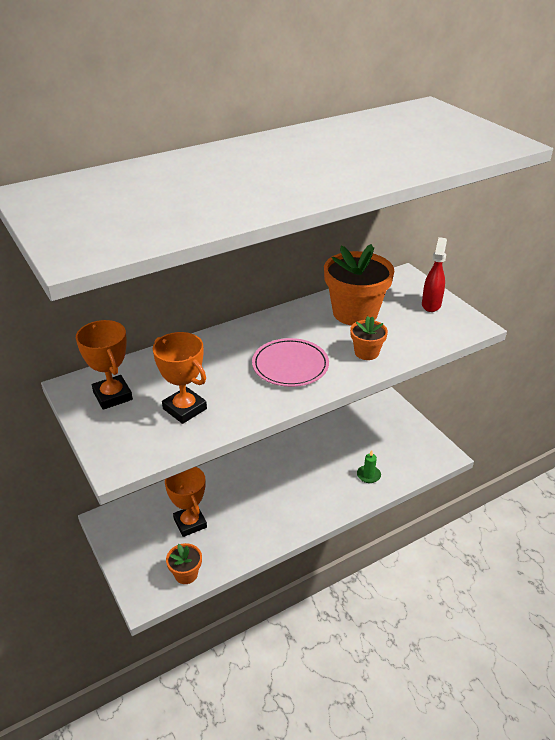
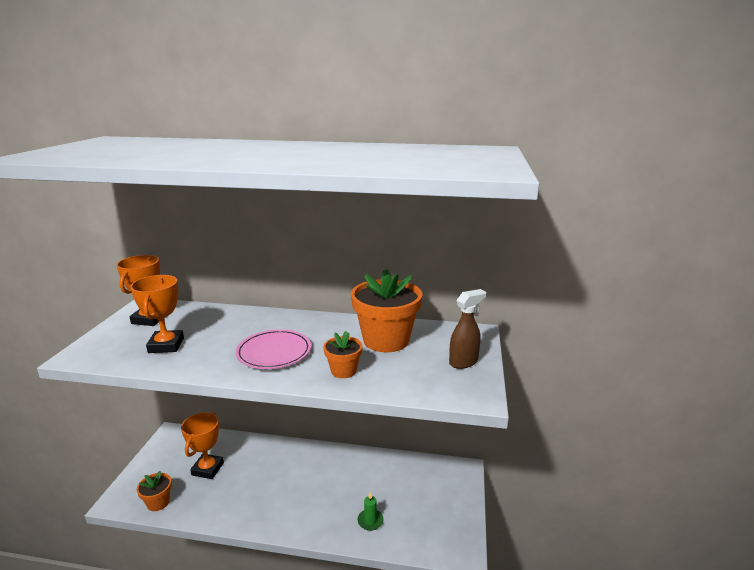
camera: 40 degrees right, 15 degrees down
red spray bottle [422,237,447,312] -> brown spray bottle [449,289,486,369]

